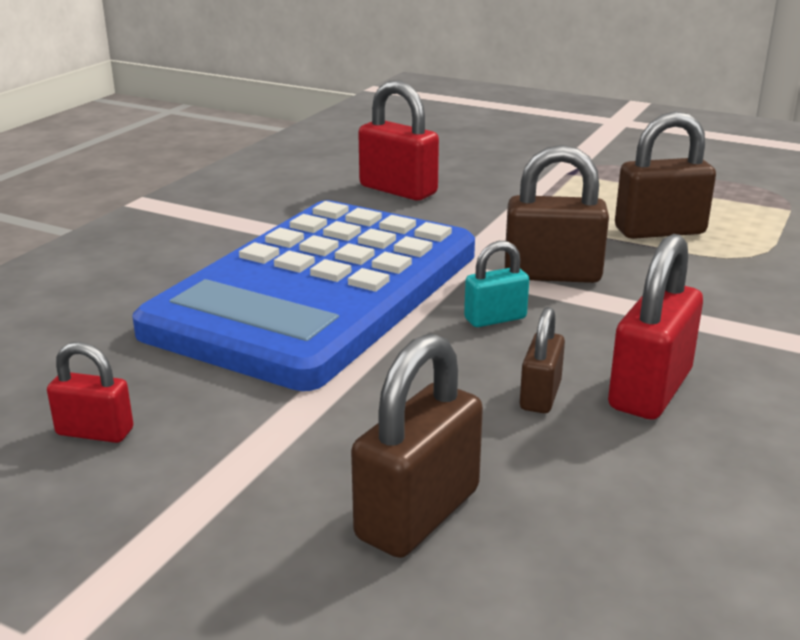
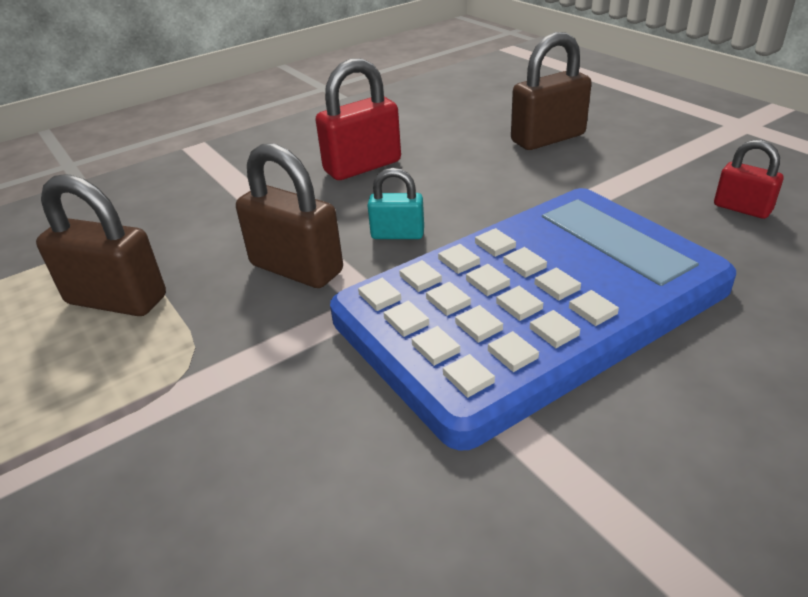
camera: 150 degrees left, 10 degrees up
red padlock [358,80,439,200] -> none
brown padlock [520,307,565,413] -> none

